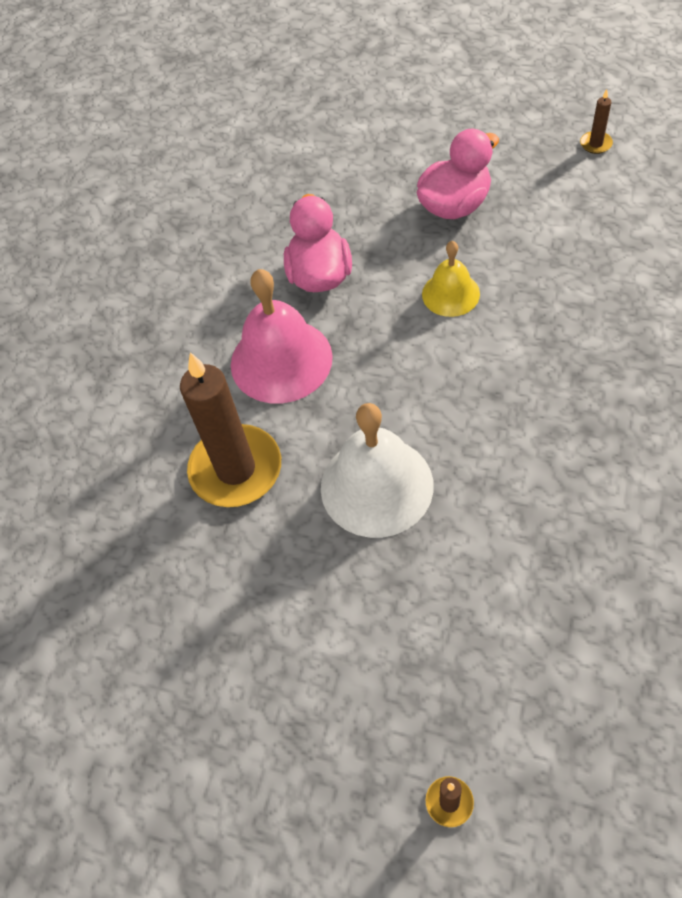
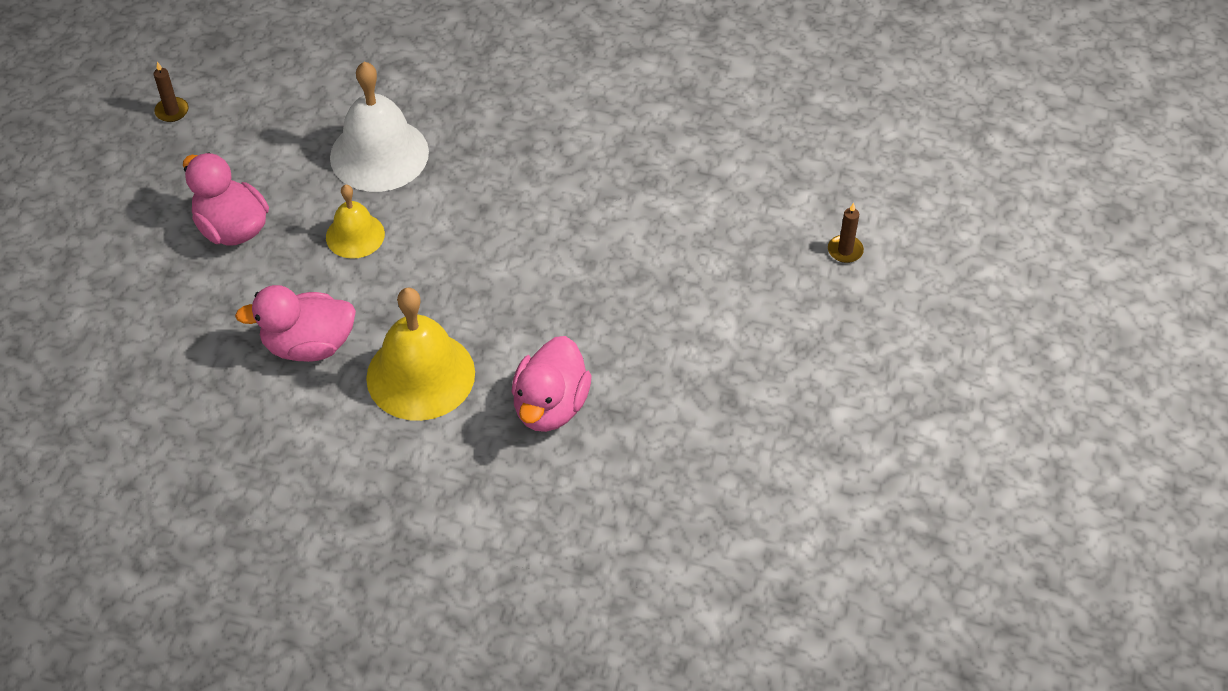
camera: 100 degrees left, 5 degrees down
brown candle [180,352,281,507] -> pink duck [512,336,592,432]
pink bell [231,269,333,403] -> yellow bell [366,288,475,421]
white bell [321,403,434,538] -> white bell moved to [330,62,429,192]

